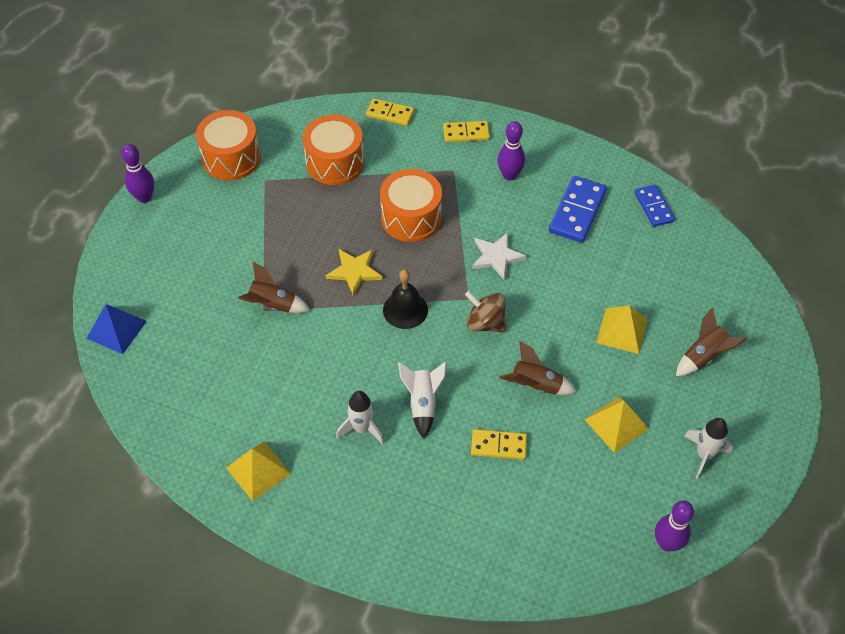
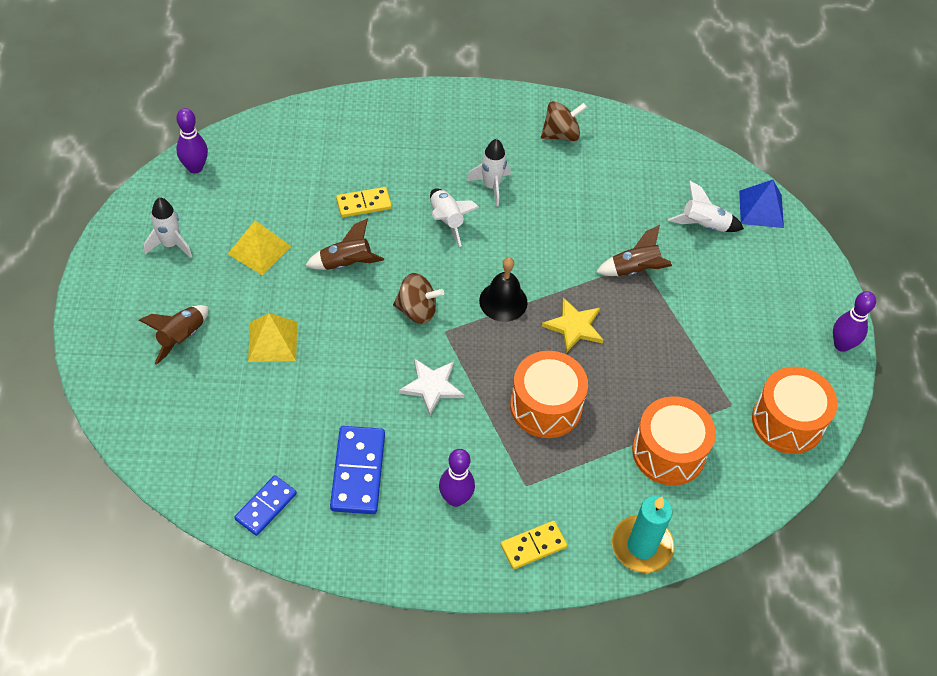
camera: 155 degrees right, 0 degrees up
yellow pyramid [226,441,291,502] -> brown spinning top [541,101,587,141]
yellow domino [366,98,414,126] -> turquoise candle [612,496,675,573]
blue domino [634,184,675,227] -> blue domino turned 75 degrees clockwise [234,475,297,536]
none -> white rocket [668,180,744,232]

